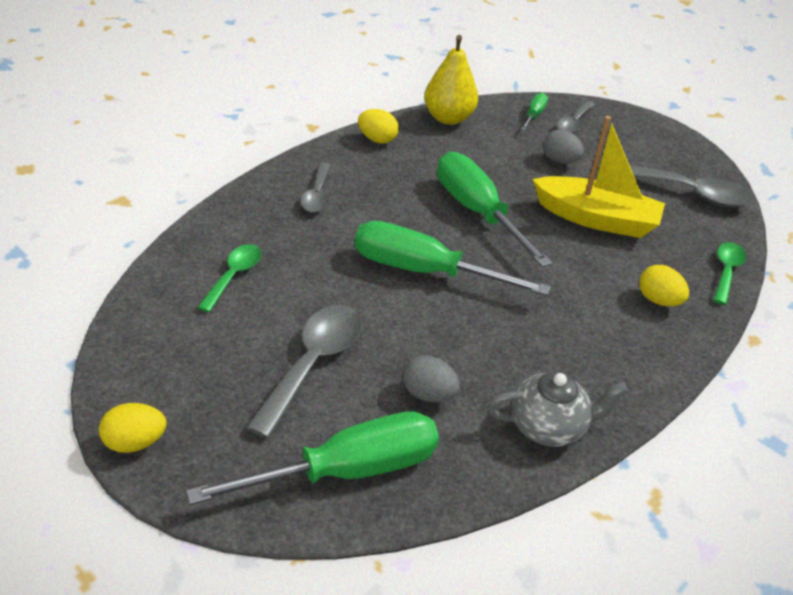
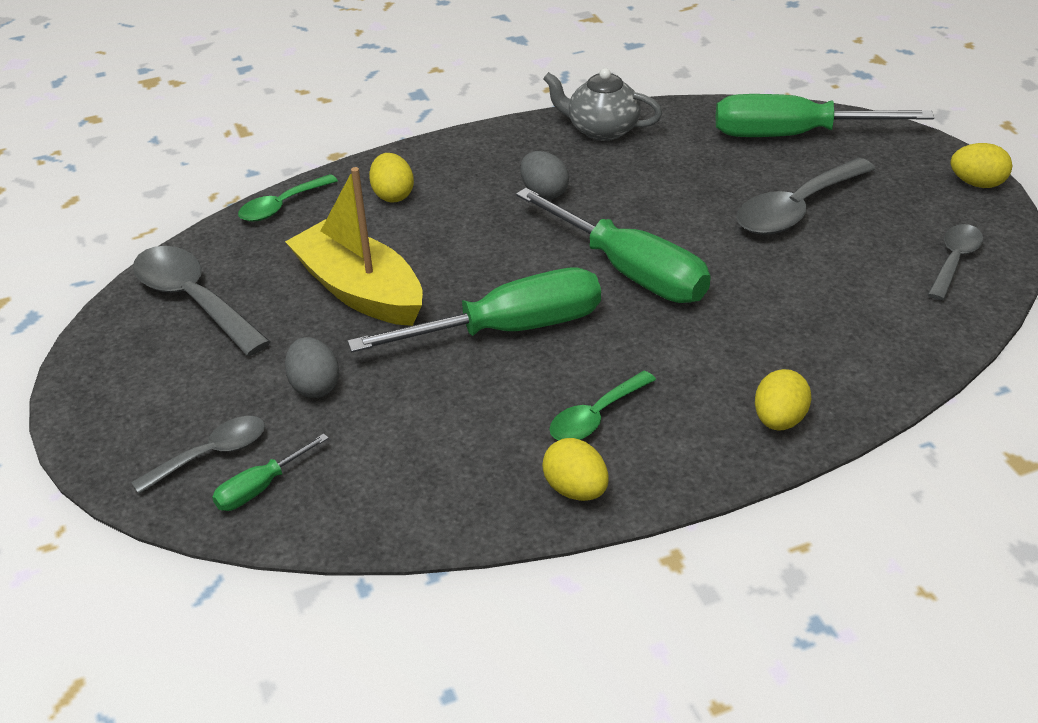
camera: 150 degrees left, 0 degrees up
green spoon [197,244,261,312] -> green spoon moved to [550,371,656,440]
grey spoon [300,162,331,213] -> grey spoon moved to [928,224,983,300]
grey egg [403,355,460,402] -> grey egg moved to [520,151,569,199]
yellow pear [424,35,478,125] -> none
green screwdriver [437,151,553,267] -> green screwdriver turned 105 degrees counterclockwise [347,267,601,352]
none -> yellow egg [755,369,811,431]

